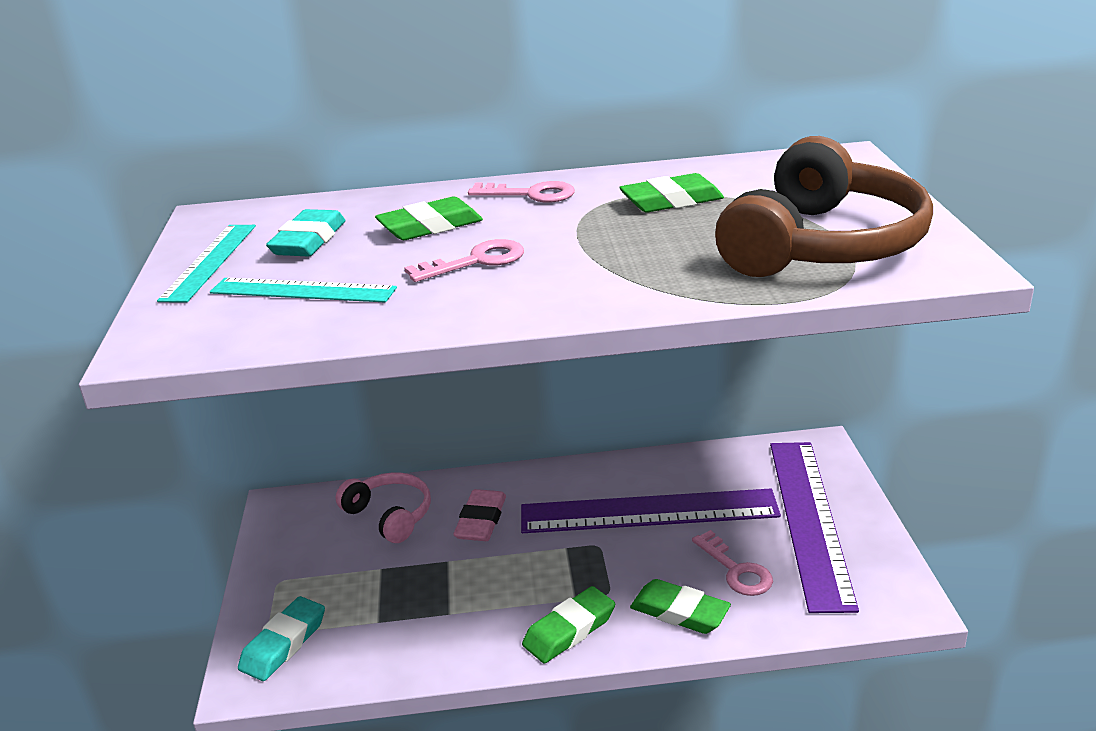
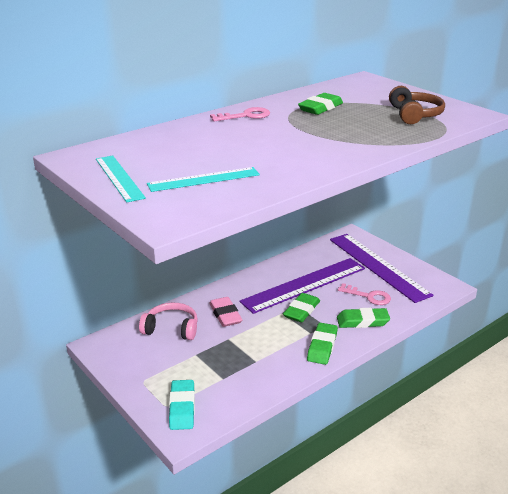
camera: 35 degrees left, 0 degrees up
turquoise eraser [266,209,346,257] -> none
green eraser [375,197,483,240] -> green eraser moved to [283,293,320,322]
pink key [404,239,524,282] -> none
brown headphones [715,136,933,277] -> brown headphones [389,86,445,124], size x0.58

